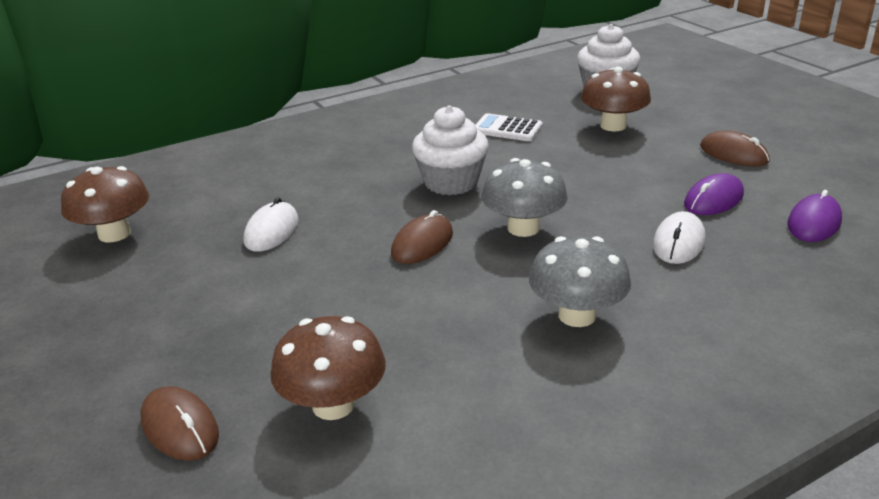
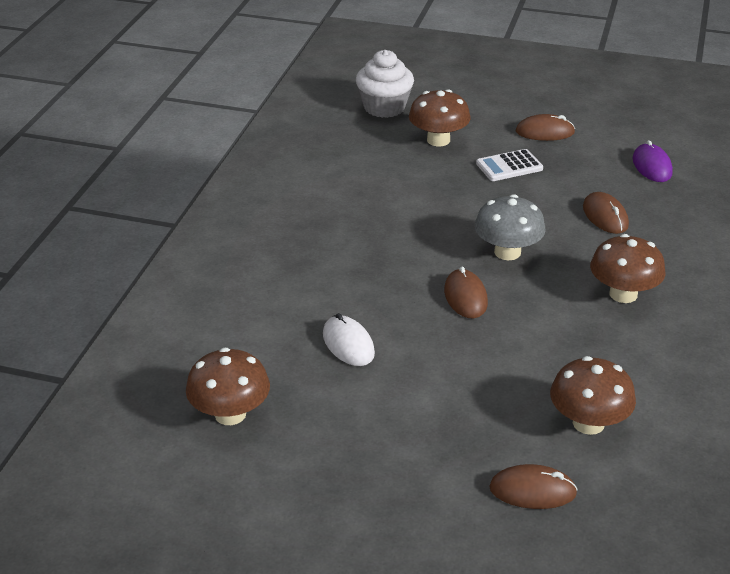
camera: 45 degrees left, 5 degrees up
white cupcake [412,105,489,195] -> none
white calculator [475,113,543,141] -> white calculator moved to [476,149,543,181]
grey mushroom [529,236,631,327] -> brown mushroom [590,234,666,303]
white mouse [653,211,706,264] -> brown mouse [583,192,629,234]
purple mouse [684,173,744,215] -> none

